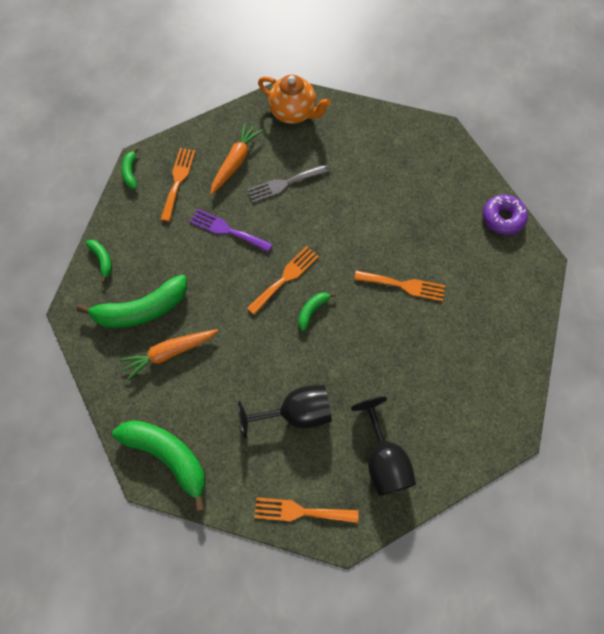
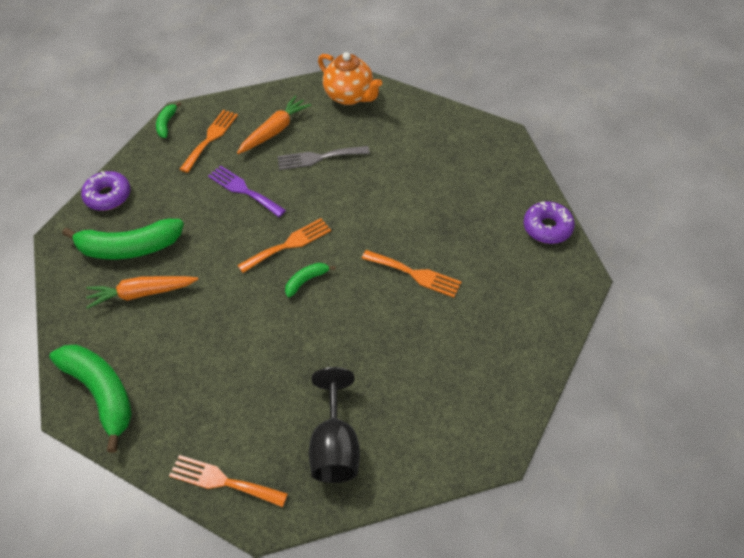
camera: 15 degrees right, 15 degrees down
green banana [86,240,112,283] -> purple donut [81,171,131,211]
black goblet [238,385,332,439] -> none

